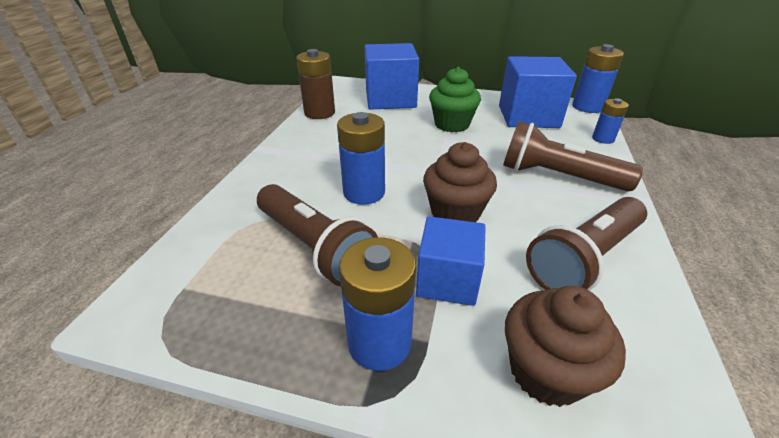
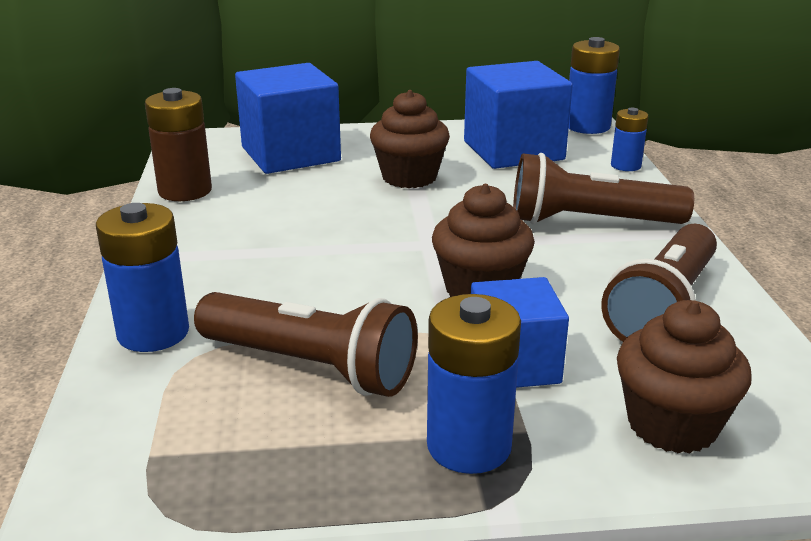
camera: 20 degrees left, 10 degrees down
blue battery [337,112,385,205] -> blue battery moved to [96,203,189,352]
green cupcake [429,67,481,132] -> brown cupcake [370,90,450,188]

